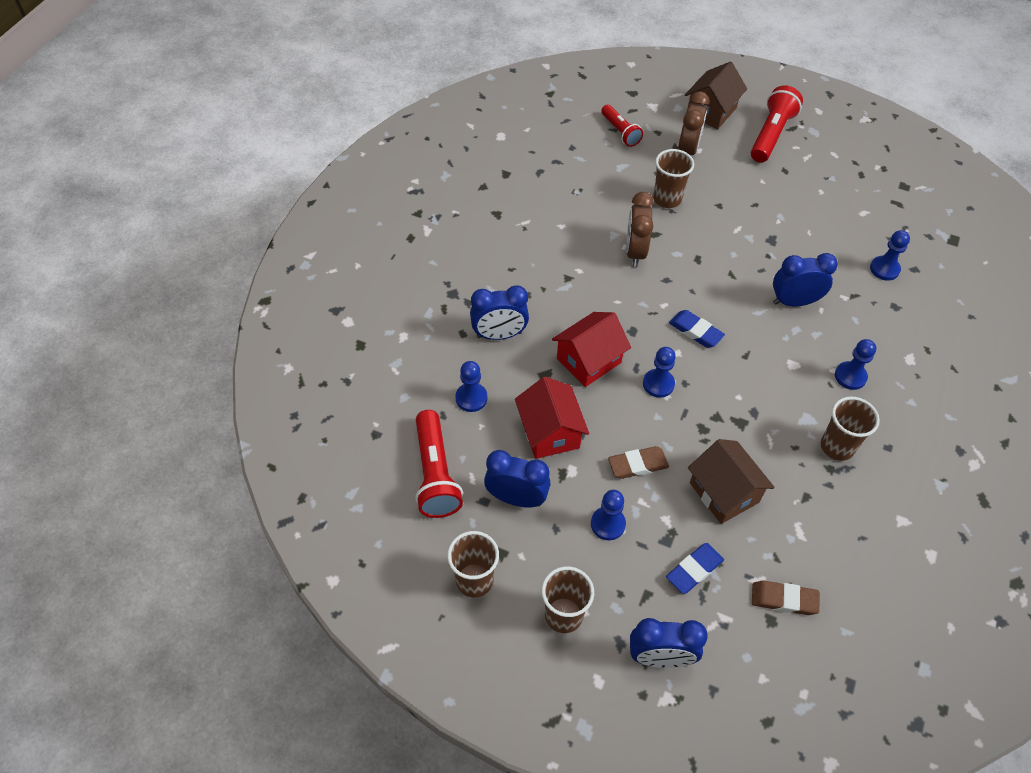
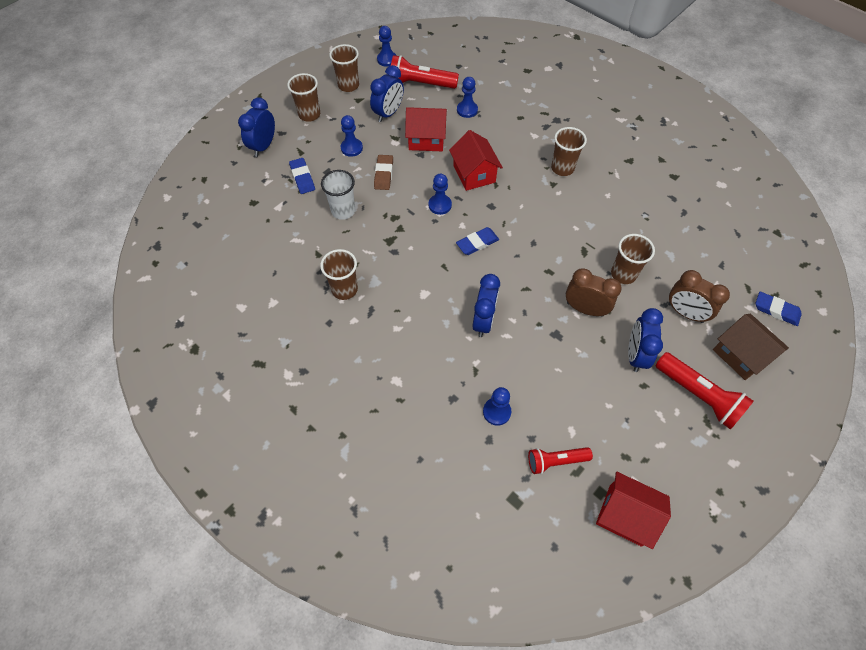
camera: 110 degrees right, 5 degrees up
blue clock [470,285,529,340] -> blue clock moved to [628,308,663,372]
red flashlight [601,105,643,147] -> red flashlight moved to [528,447,593,474]
brown clock [626,192,654,267] -> brown clock moved to [566,268,622,317]
brown house [688,439,775,524] -> white cup [321,170,355,220]
brown eraser [752,581,820,615] -> none
blue pawn [835,339,876,390] -> blue pawn moved to [377,26,397,67]
none -> brown cup [551,127,587,176]
none -> red house [596,472,671,549]
none -> blue eraser [755,291,802,326]

